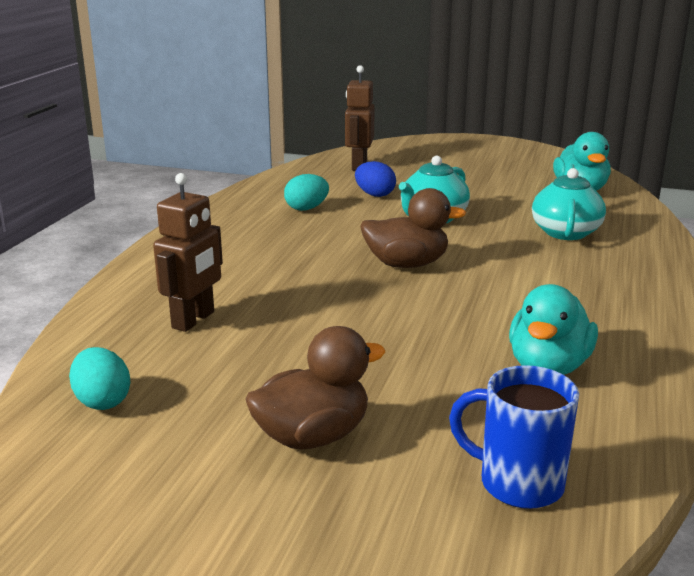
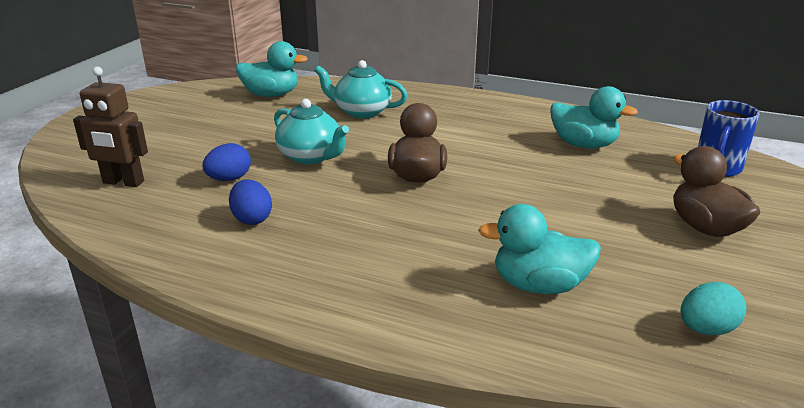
camera: 85 degrees left, 5 degrees up
brown robot [153,173,223,332] -> turquoise duck [478,204,601,294]
turquoise egg [284,174,329,211] -> blue egg [229,179,272,225]

